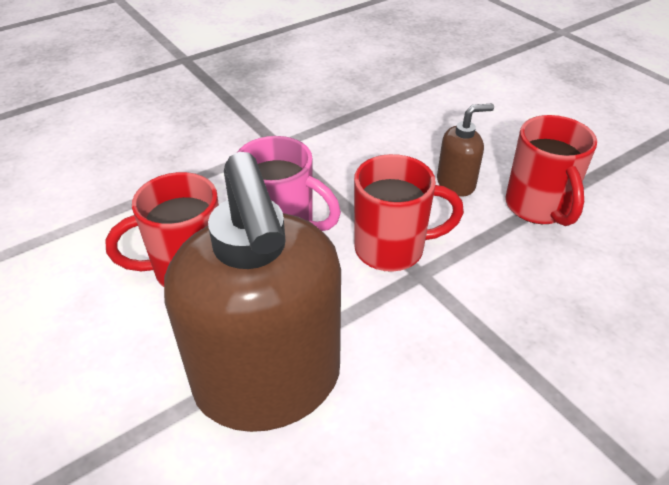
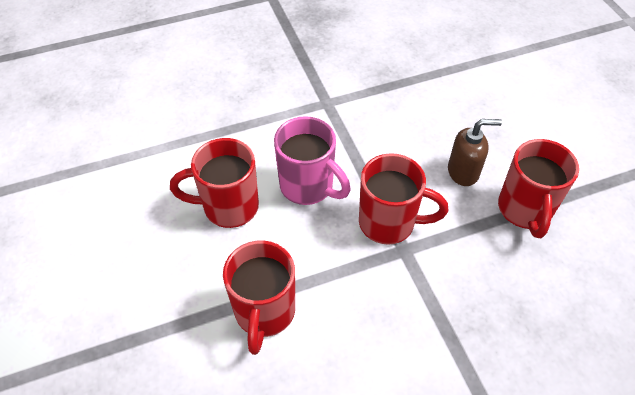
camera: 15 degrees right, 10 degrees up
brown soap dispenser [164,152,341,432] -> red mug [223,240,295,355]

